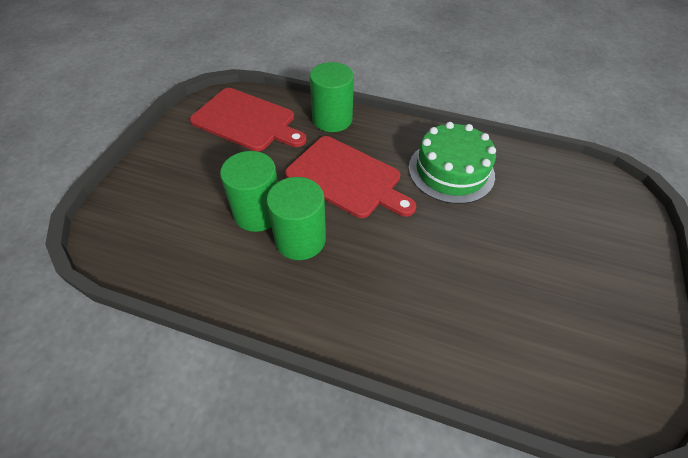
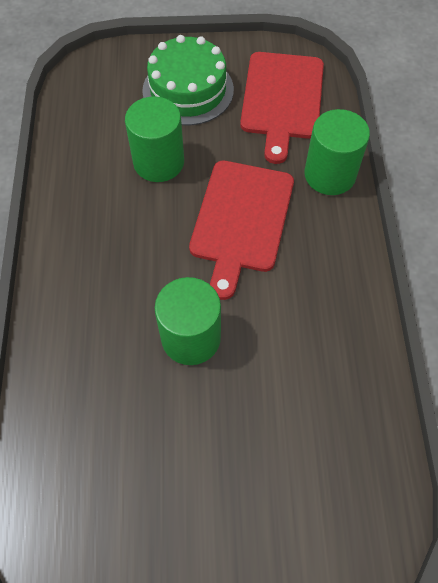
camera: 70 degrees right, 10 degrees up
green cylinder [266,177,326,260] -> green cylinder moved to [155,277,221,365]
green cake [409,122,496,204] -> green cake moved to [142,35,234,125]

